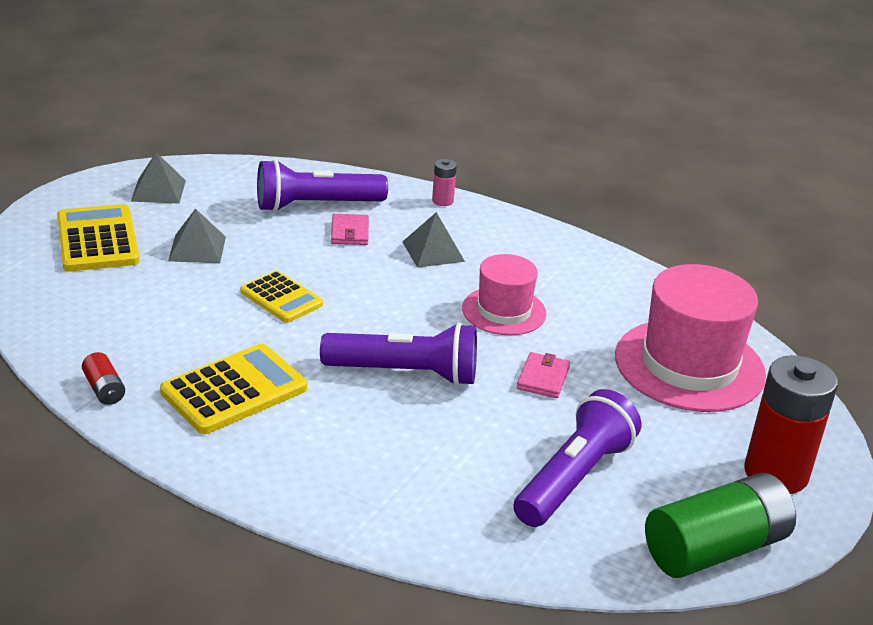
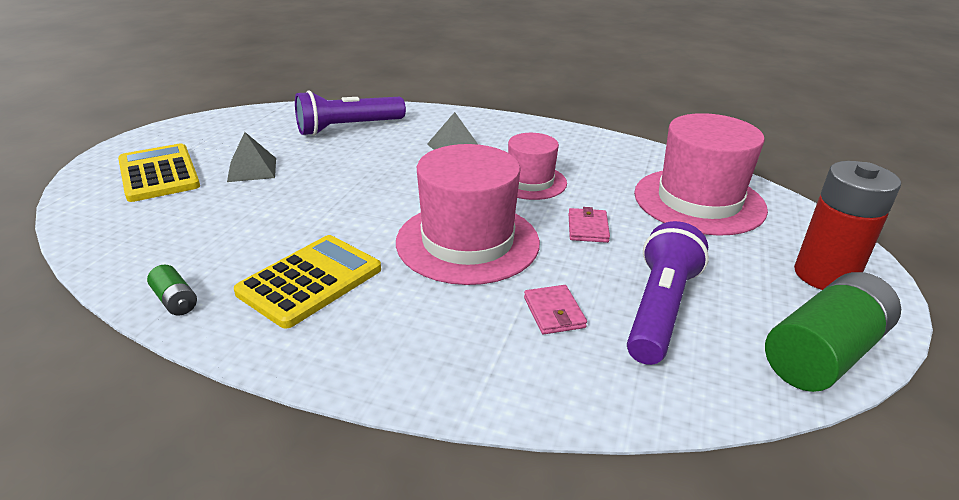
camera: 10 degrees left, 0 degrees up
red battery [82,352,125,405] -> green battery [147,265,197,315]
grey pyramid [131,152,186,204] -> none
yellow calculator [240,271,323,323] -> none
purple flashlight [320,323,477,386] -> pink hat [396,144,540,285]
pink wallet [331,214,369,245] -> pink wallet moved to [524,285,587,334]
pink battery [432,159,457,206] -> none

